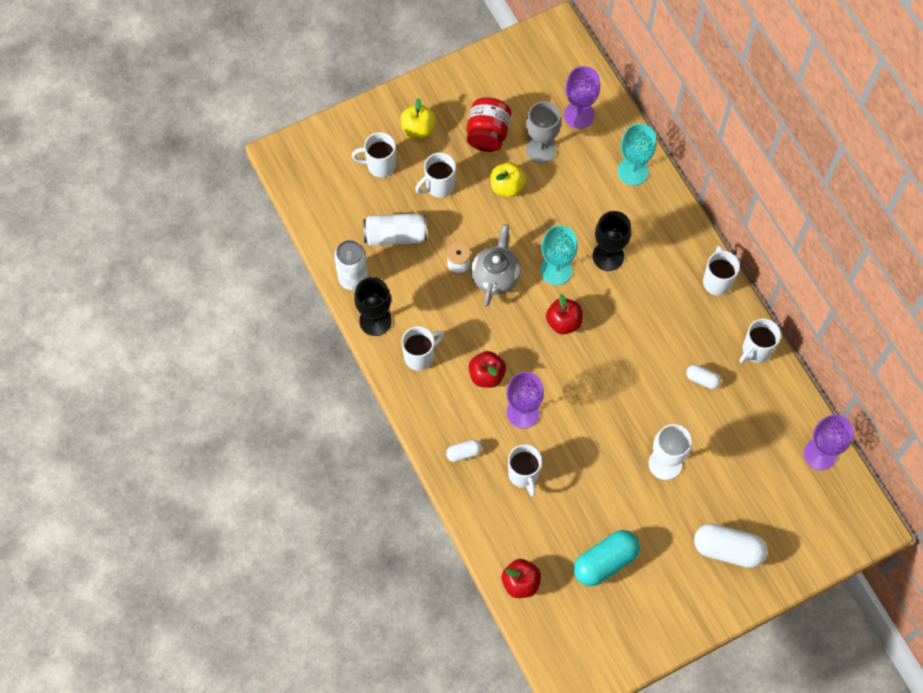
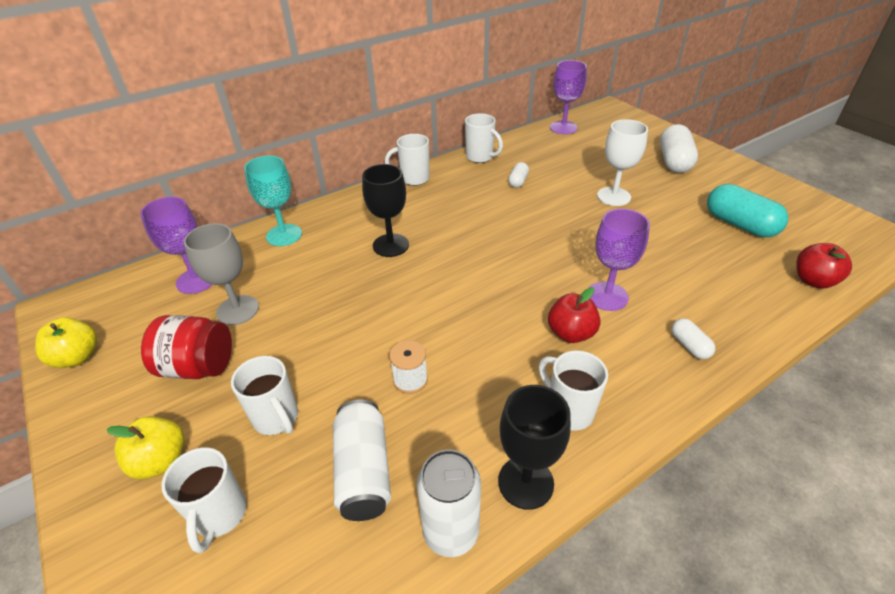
camera: 95 degrees left, 25 degrees down
grey teapot [471,224,521,306] -> none
yellow apple [490,162,526,197] -> yellow apple moved to [35,317,97,368]
white mug [508,444,542,497] -> none
turquoise goblet [540,225,578,285] -> none
red apple [546,294,583,334] -> none

